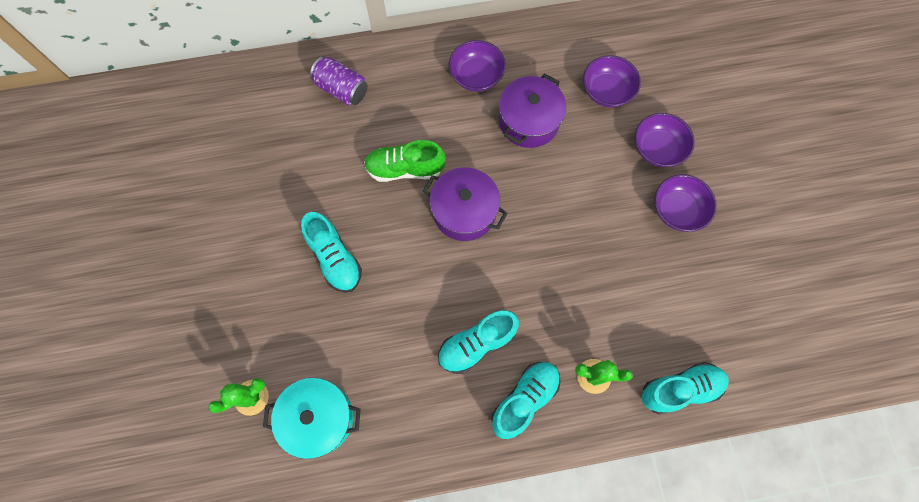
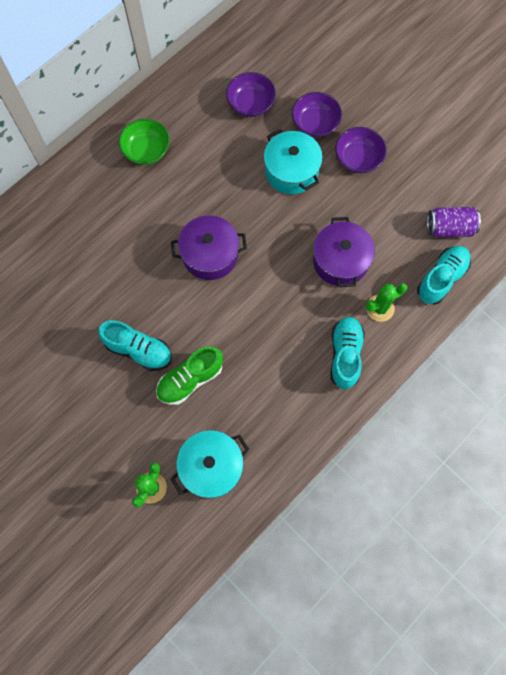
camera: 35 degrees left, 0 degrees up
purple can [310,56,367,105] -> purple can moved to [427,207,481,237]
green shoe [364,140,446,182] -> green shoe moved to [156,346,223,405]
turquoise shoe [438,310,519,374] -> none
purple bowl [449,40,506,92] -> green bowl [119,119,170,165]
purple pot [499,74,566,148] -> purple pot moved to [313,217,375,287]
none -> turquoise pot [264,129,323,194]

